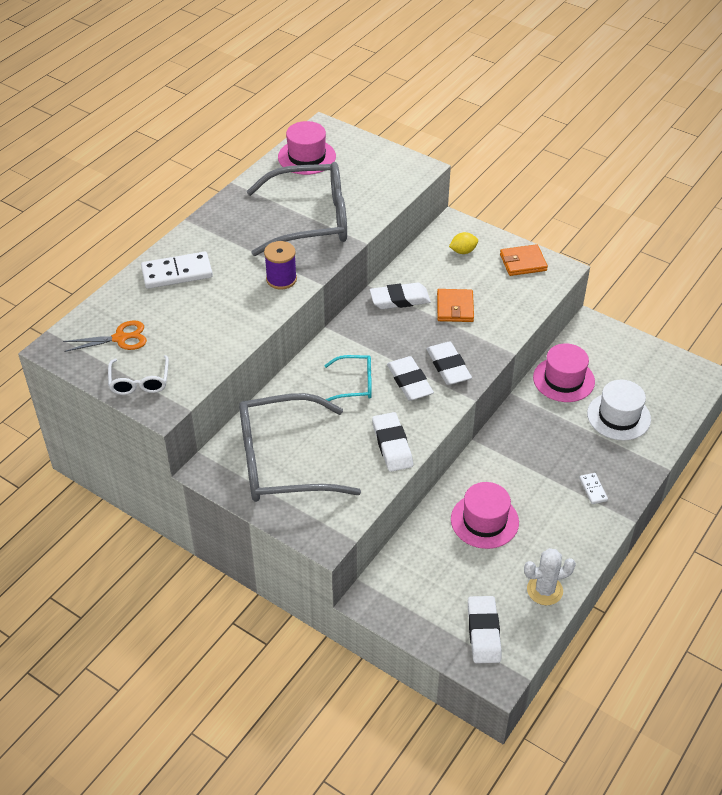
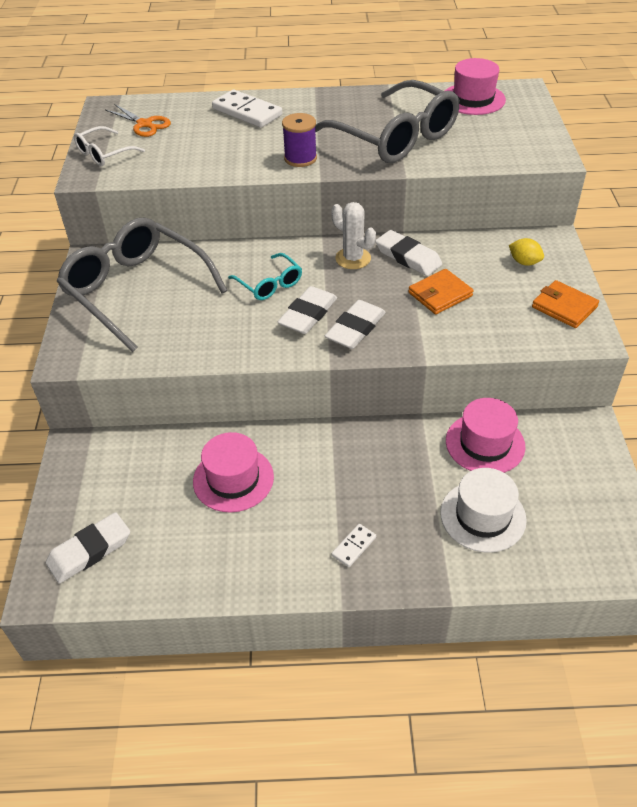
camera: 55 degrees right, 0 degrees up
white eraser [372,412,413,472] -> none
white cactus [524,548,576,605] -> white cactus moved to [331,202,376,269]

